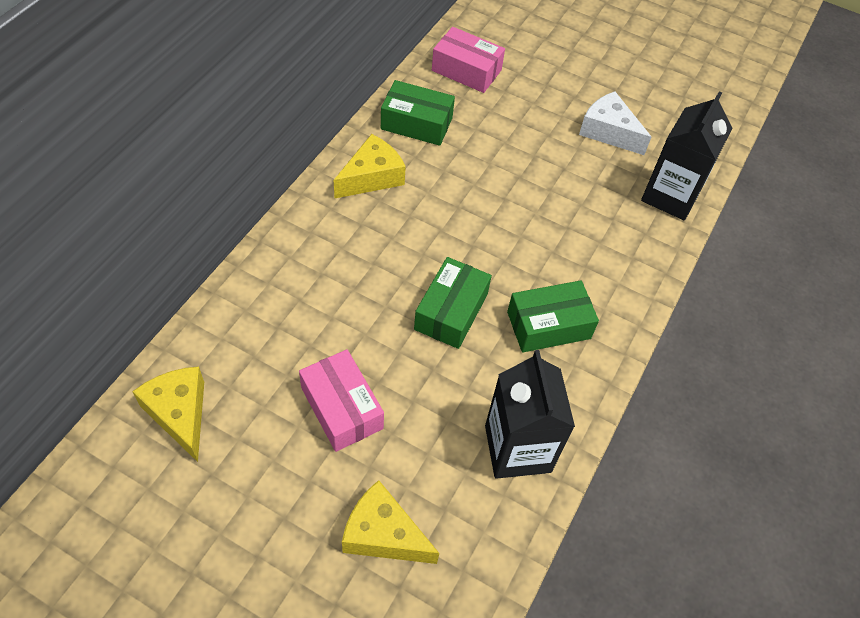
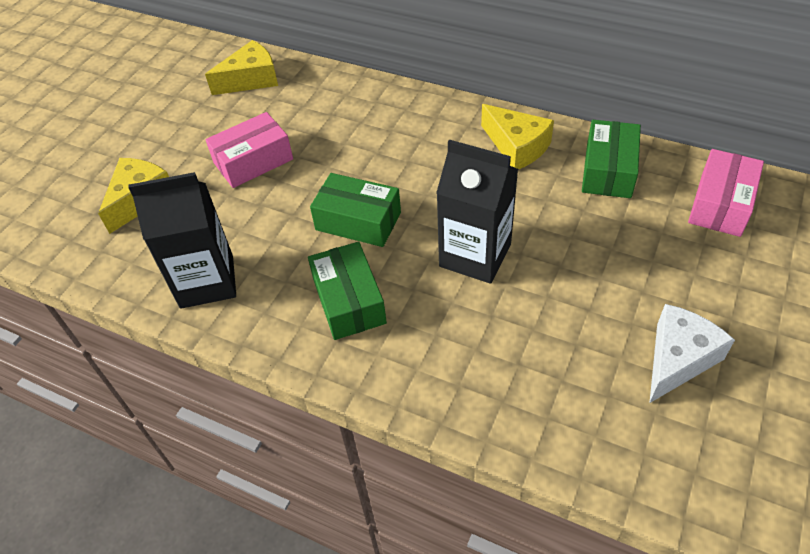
camera: 95 degrees right, 5 degrees down
black carton [641,91,732,220] -> black carton moved to [436,140,518,284]

